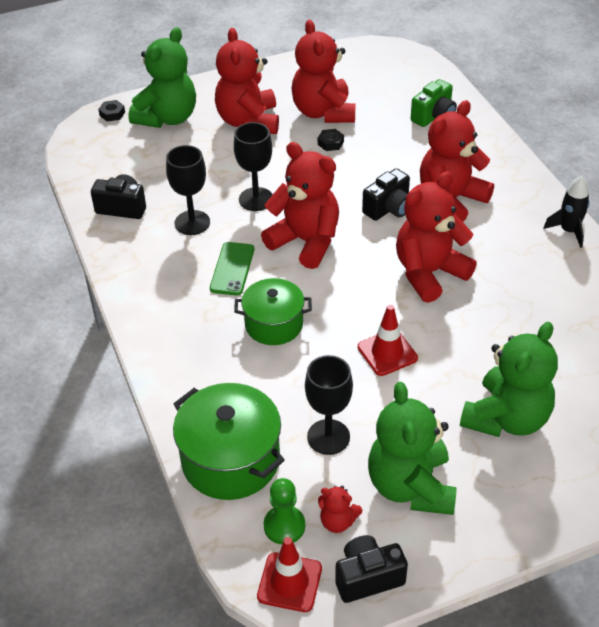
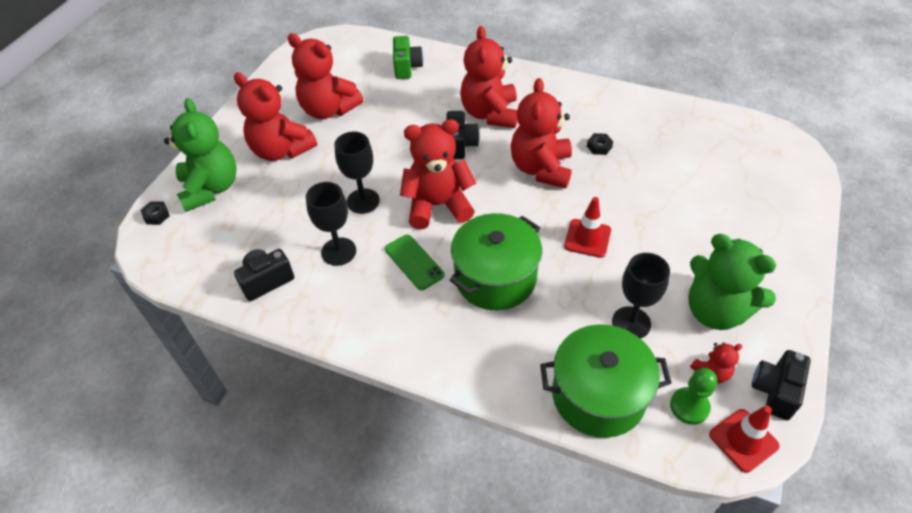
camera: 45 degrees left, 5 degrees up
green pot [234,278,312,345] -> green pot [450,213,542,310], size x1.51
black nut [318,129,344,151] -> black nut moved to [587,133,613,155]
green teddy bear [460,322,558,437] -> none
black rocket [543,176,590,248] -> none

